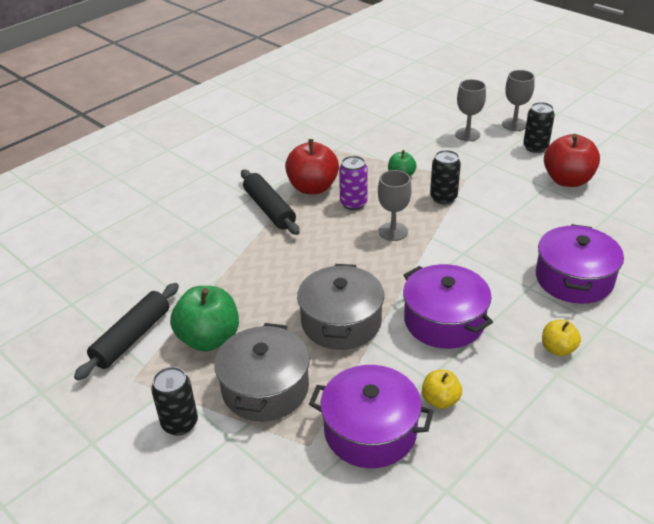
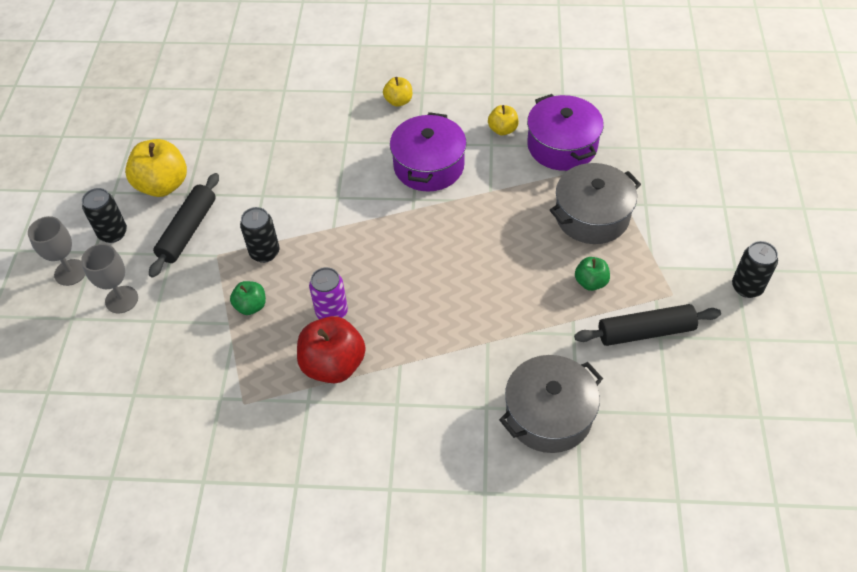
camera: 130 degrees left, 15 degrees up
black can [151,367,198,436] -> black can moved to [732,241,778,298]
green apple [170,286,239,352] -> green apple [575,257,610,291], size x0.54
black rolling pin [241,169,300,235] -> black rolling pin moved to [149,173,219,278]
grey pot [297,264,384,350] -> grey pot moved to [499,355,603,453]
grey goblet [378,170,412,241] -> none
purple pot [536,224,624,304] -> none
red apple [544,134,600,187] -> yellow apple [125,139,187,197]

